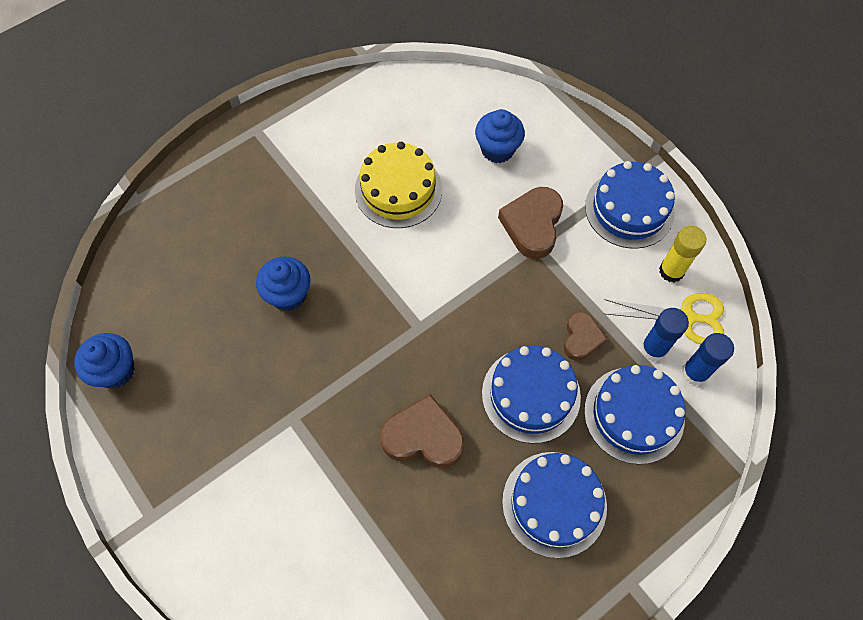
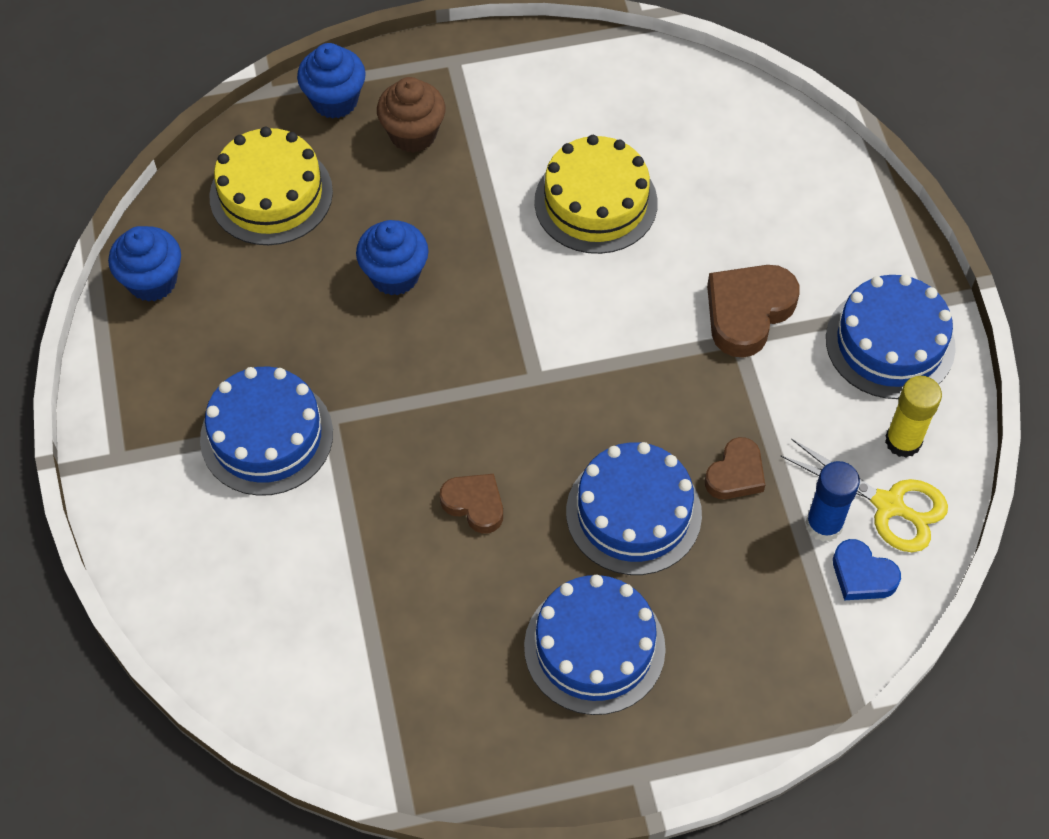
camera: 25 degrees right, 5 degrees down
brown heart [380,394,464,468] -> brown heart [440,474,503,533], size x0.62
blue cupcake [475,109,525,163] -> blue cupcake moved to [297,43,366,119]
blue cake [584,365,685,464] -> blue cake moved to [200,367,333,496]
blue glue stick [682,333,734,385] -> blue heart [833,539,901,600]
none -> yellow cake [209,127,333,245]
none -> brown cupcake [377,77,446,153]

